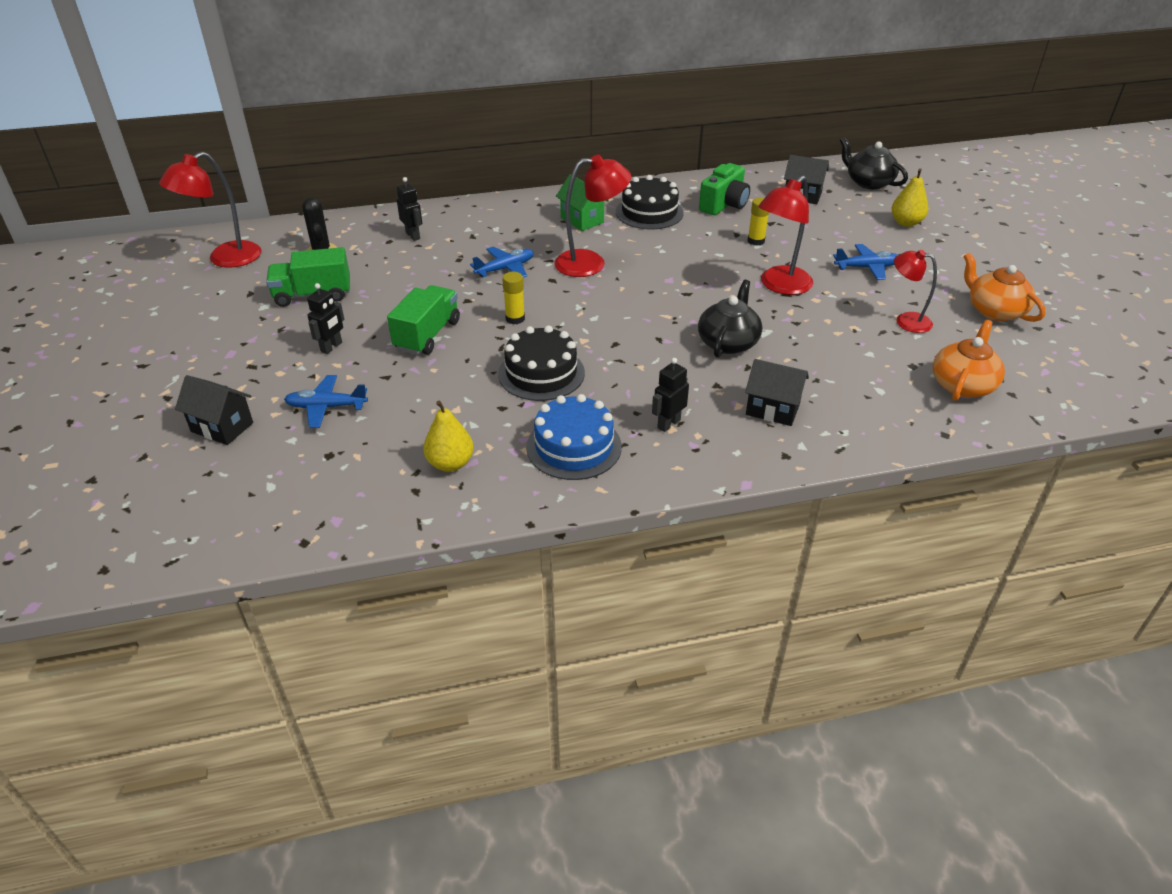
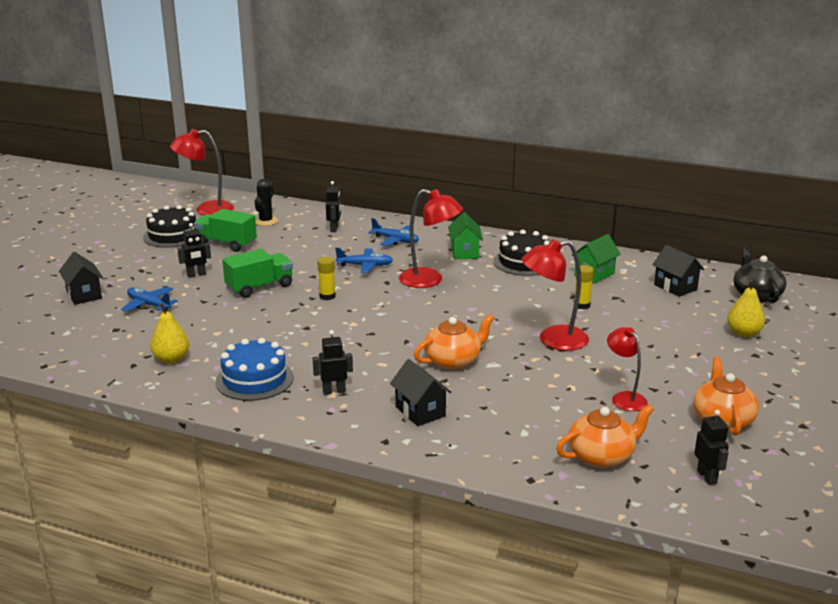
camera: 35 degrees right, 15 degrees down
black cake [498,325,585,401] -> black cake moved to [143,205,196,248]
black teapot [698,280,762,358] -> orange teapot [414,314,494,369]
green camera [699,163,750,215] -> green house [572,234,621,283]
blue plane [833,244,898,280] -> blue plane moved to [368,218,419,246]
none -> black robot [694,410,729,485]

